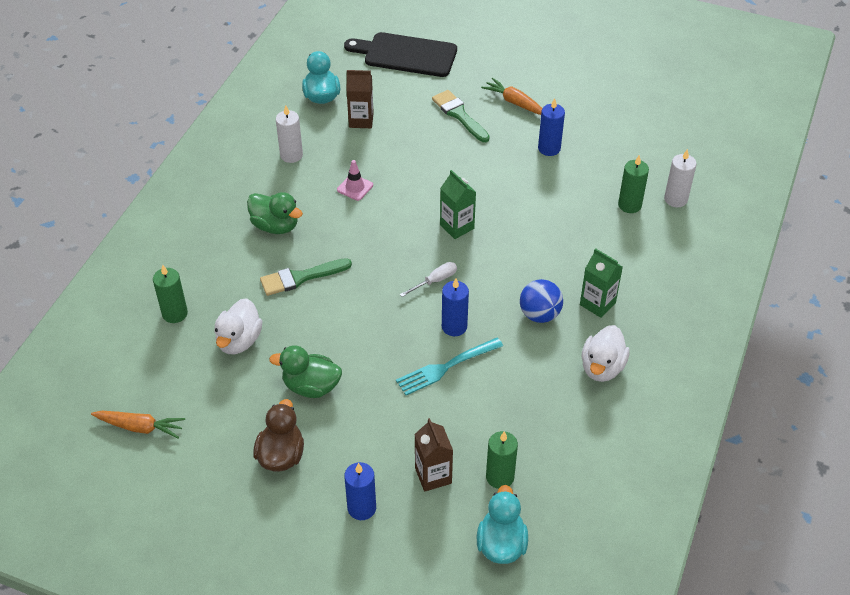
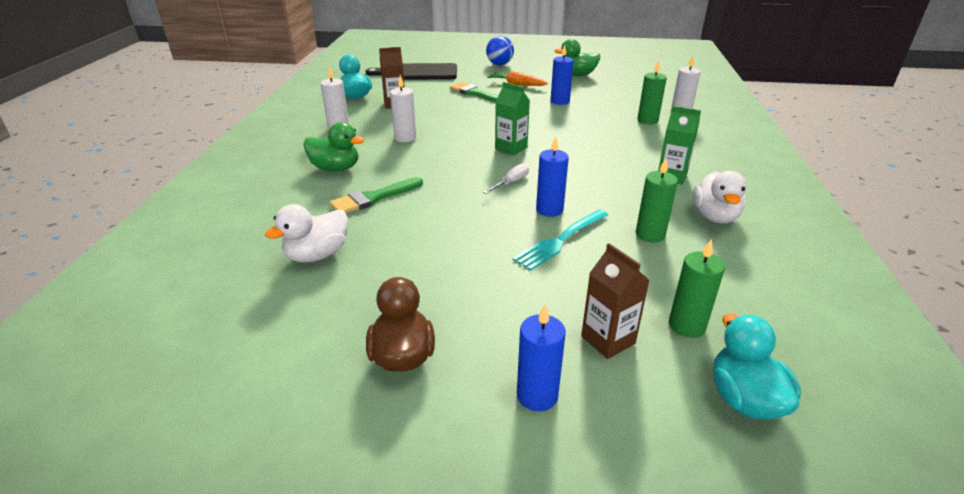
camera: 15 degrees left, 15 degrees down
orange carrot [91,411,185,438] -> none
green candle [153,265,188,323] -> green candle moved to [636,158,678,243]
white duck [214,298,263,354] -> white duck turned 45 degrees clockwise [265,204,348,263]
green duck [269,345,342,398] -> green duck moved to [554,39,600,76]
pink traffic cone [337,160,373,201] -> white candle [390,75,416,142]
blue ball [520,279,563,323] -> blue ball moved to [486,36,514,65]

